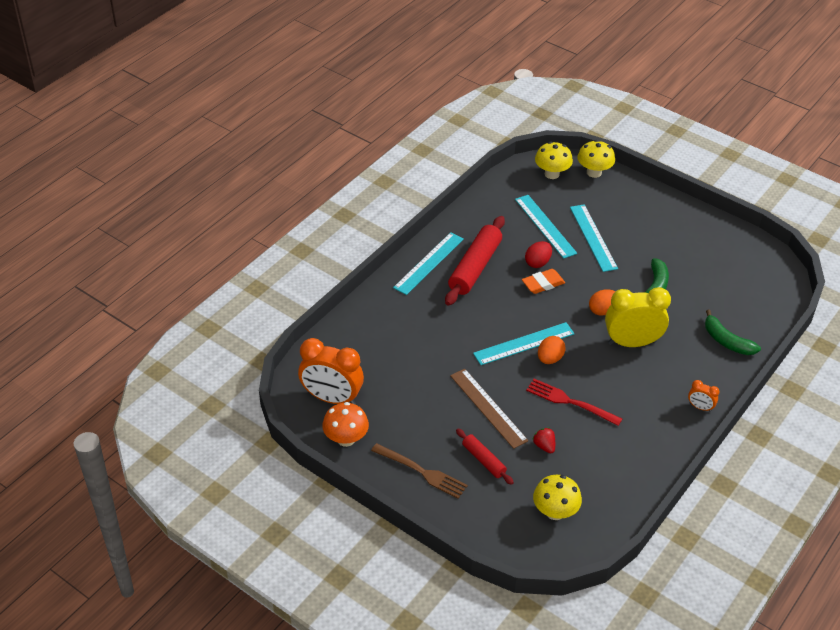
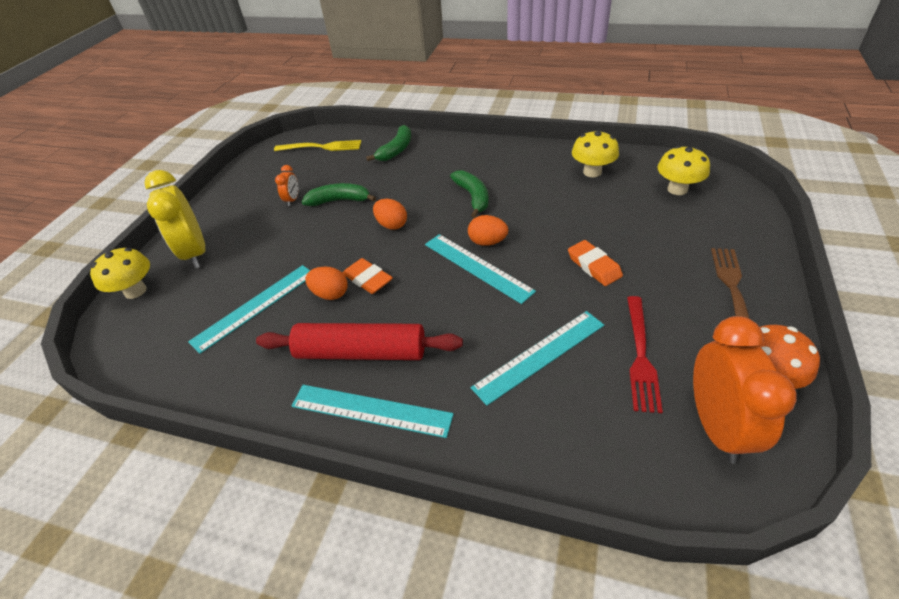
camera: 105 degrees left, 0 degrees up
brown ruler [450,369,528,449] -> orange eraser [568,240,623,286]
red rolling pin [456,428,514,485] -> none
red egg [525,241,552,268] -> orange egg [305,267,348,300]
red fork [526,379,622,426] -> red fork moved to [627,296,663,413]
red strawberry [533,428,555,453] -> none
yellow mushroom [535,142,573,179] -> yellow mushroom moved to [572,130,619,177]
turquoise ruler [570,204,618,272] -> turquoise ruler moved to [471,311,604,406]
yellow clock [605,287,671,347] -> yellow clock moved to [145,170,205,268]
orange clock [688,380,720,412] -> orange clock moved to [275,165,298,206]
none -> yellow fork [274,140,362,151]
none -> green banana [450,170,489,218]

